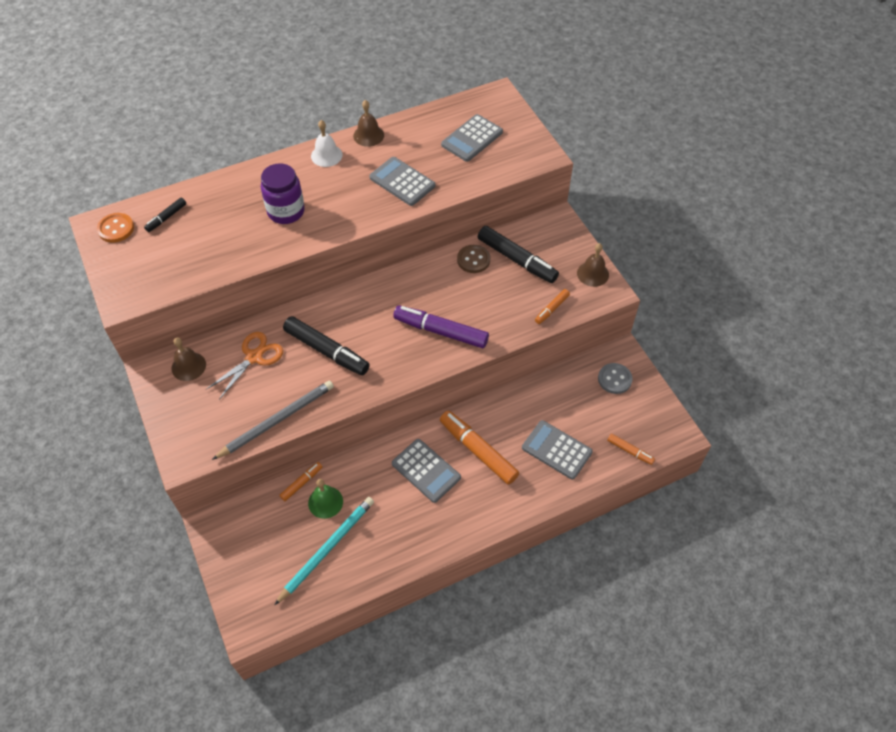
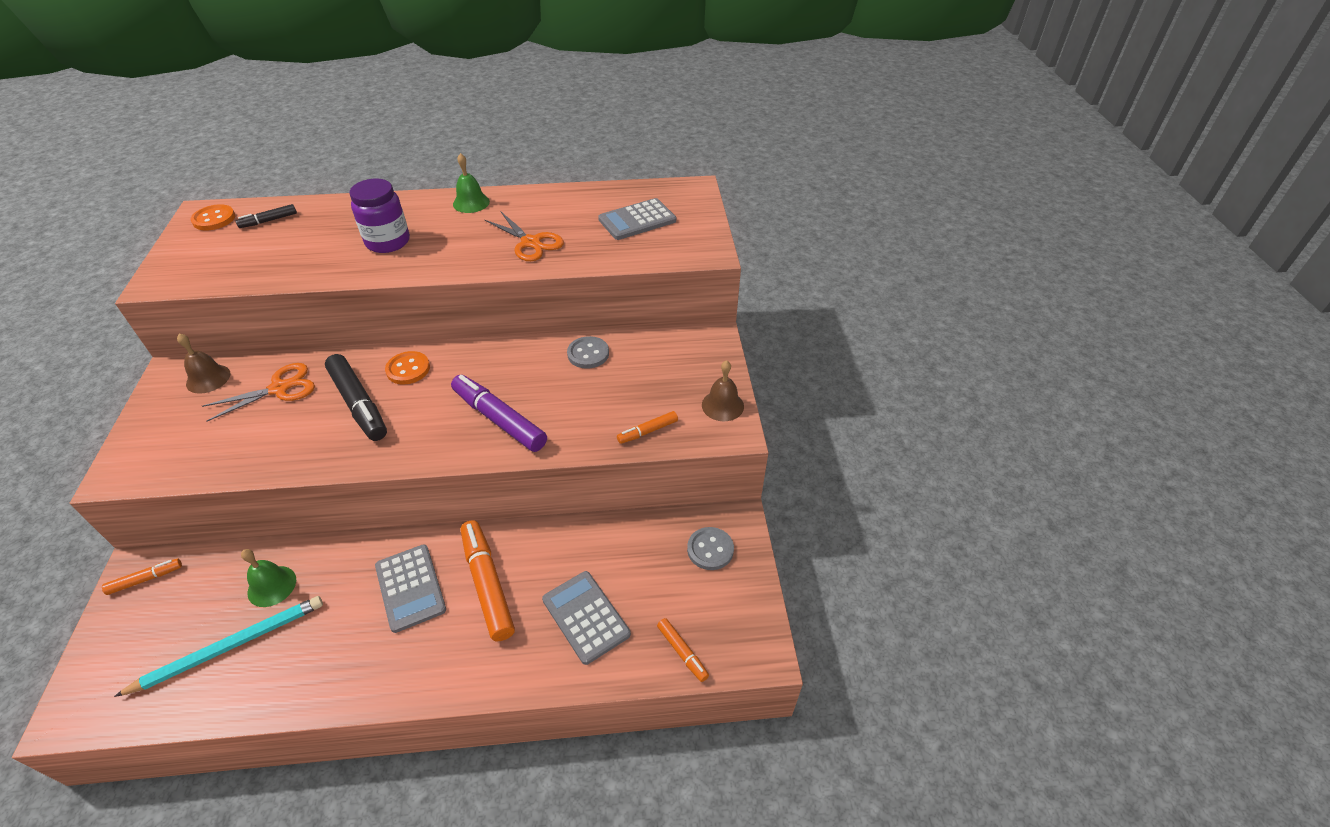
camera: 20 degrees right, 10 degrees down
grey pencil [212,380,334,460] -> none
orange marker [279,462,322,501] -> orange marker moved to [102,559,182,595]
white bell [311,120,343,167] -> green bell [453,153,490,213]
brown bell [353,100,384,147] -> none
grey calculator [369,157,435,206] -> orange scissors [485,211,564,261]
brown button [457,245,490,273] -> grey button [567,336,609,369]
black marker [478,226,559,283] -> none
none -> orange button [385,351,430,385]

